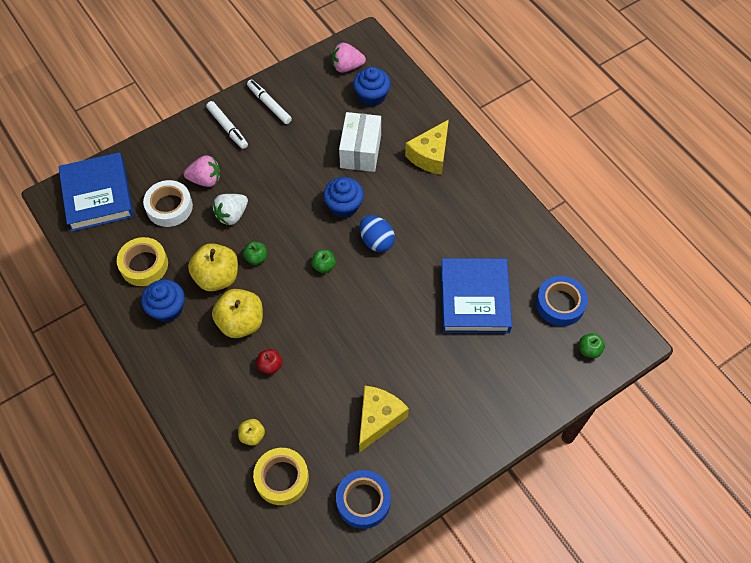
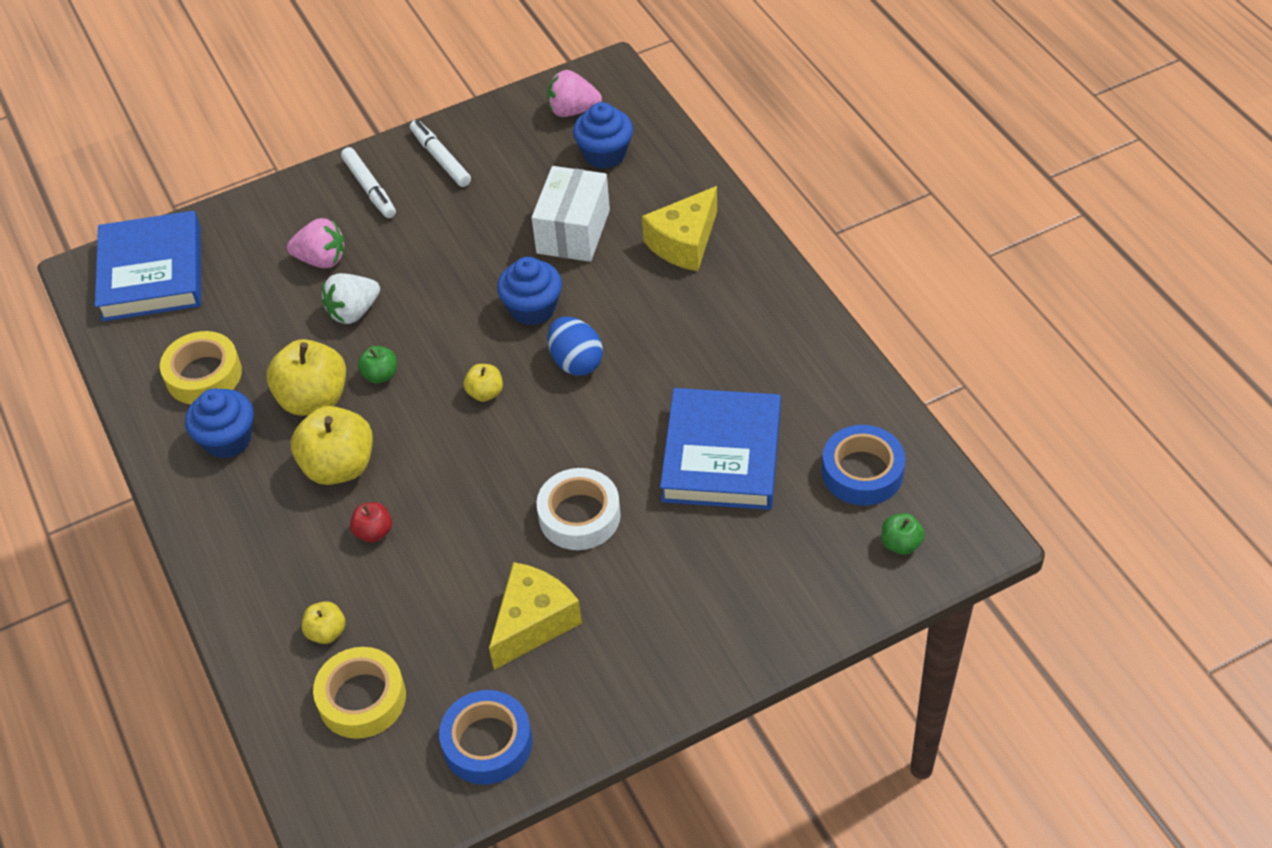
camera: 10 degrees right, 10 degrees down
white tape [143,180,193,227] -> white tape moved to [536,468,621,550]
green apple [311,250,336,273] -> yellow apple [464,364,503,402]

